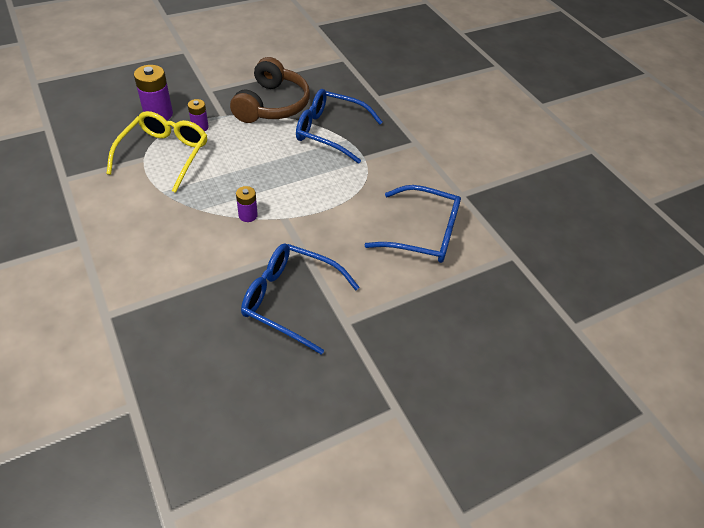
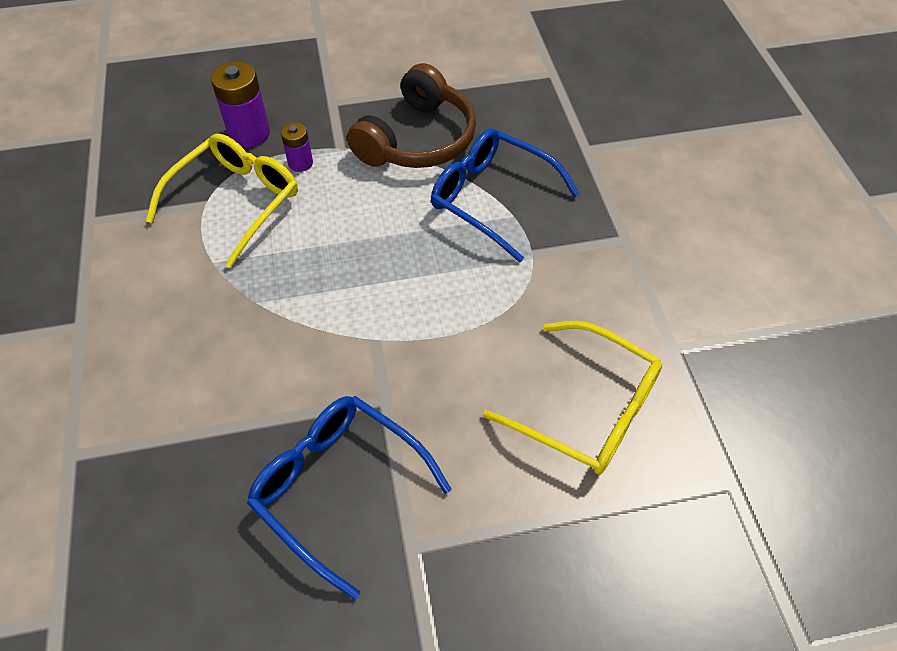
camera: 20 degrees right, 5 degrees up
purple battery [236,186,258,222] -> none
blue glasses [365,185,461,263] -> yellow glasses [483,321,662,474]

